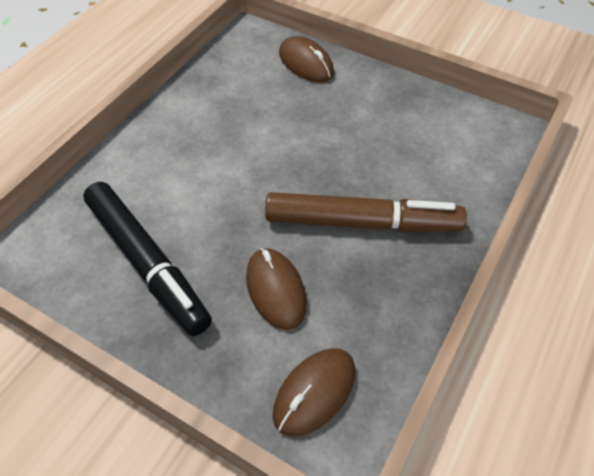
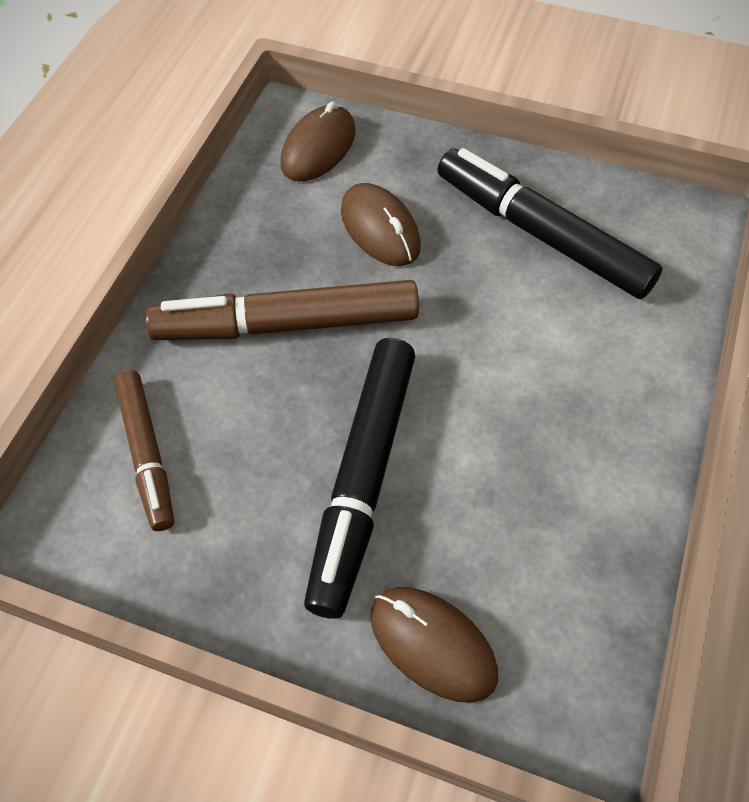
camera: 170 degrees right, 5 degrees up
none -> brown marker [114,370,174,531]
none -> black marker [304,338,415,619]

